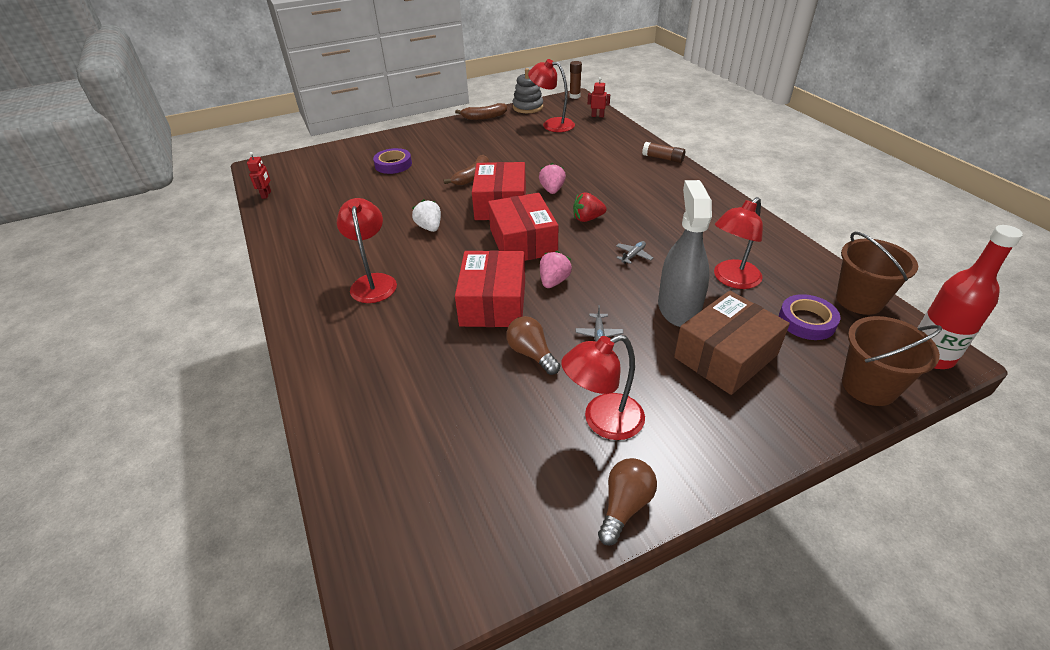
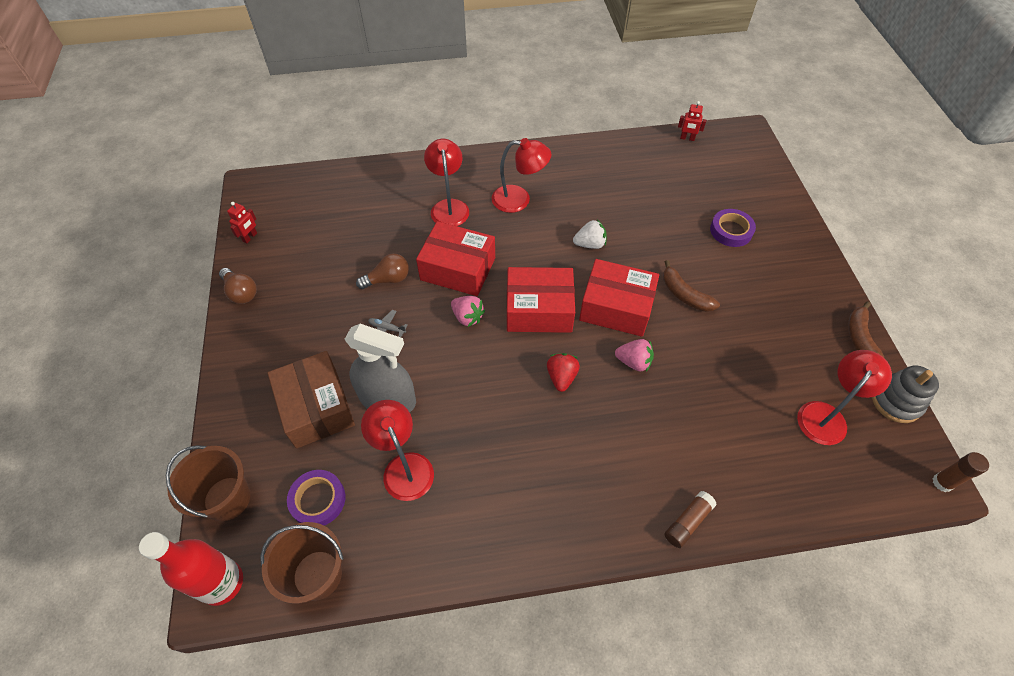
camera: 105 degrees right, 15 degrees up
red lamp [561,335,645,440] -> red lamp moved to [424,139,469,226]
red robot [588,77,610,117] -> red robot moved to [227,202,257,243]
grey plane [616,241,653,264] -> none

